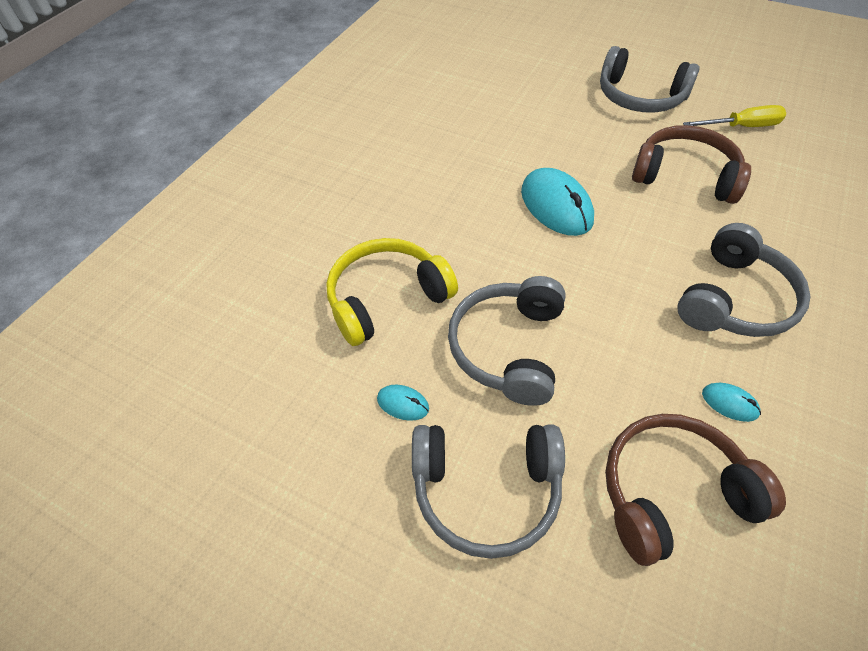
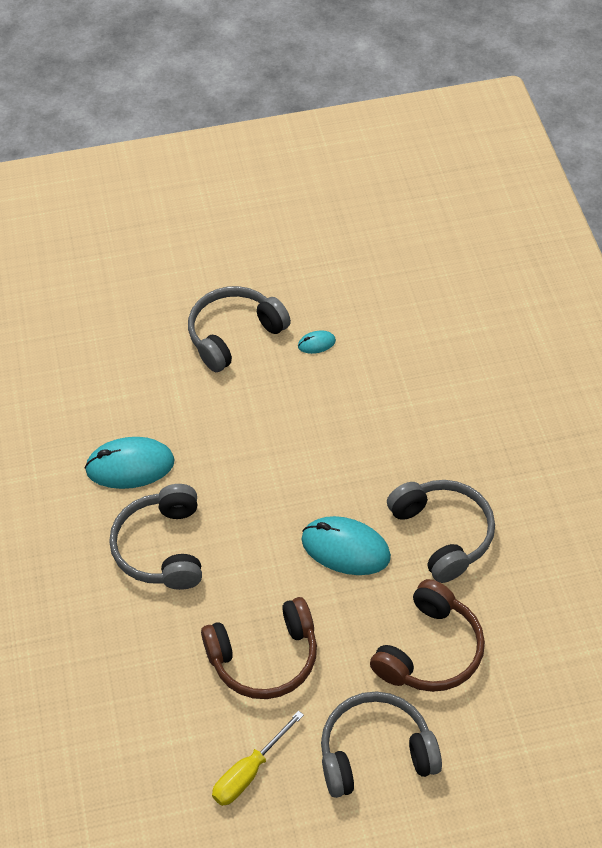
camera: 140 degrees right, 0 degrees up
yellow headphones [326,238,458,346] -> none
grey headphones [448,276,566,406] -> grey headphones moved to [387,480,495,583]
brown headphones [605,414,786,566] -> brown headphones moved to [370,579,485,692]
turquoise mouse [702,383,761,422] -> turquoise mouse [85,437,175,489], size x2.16

